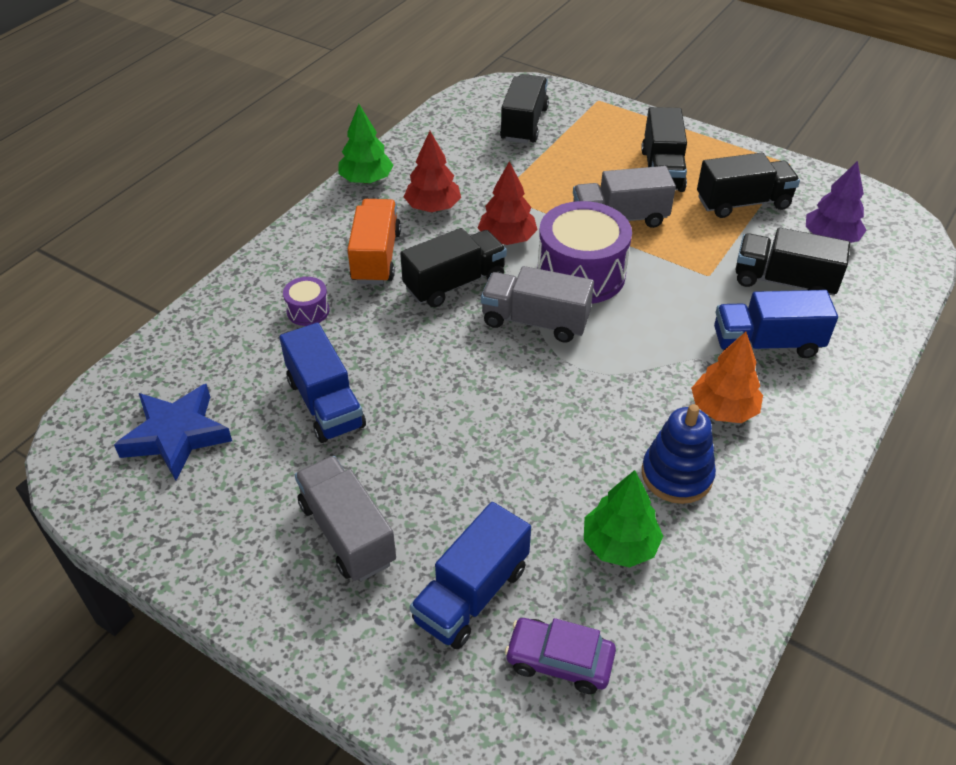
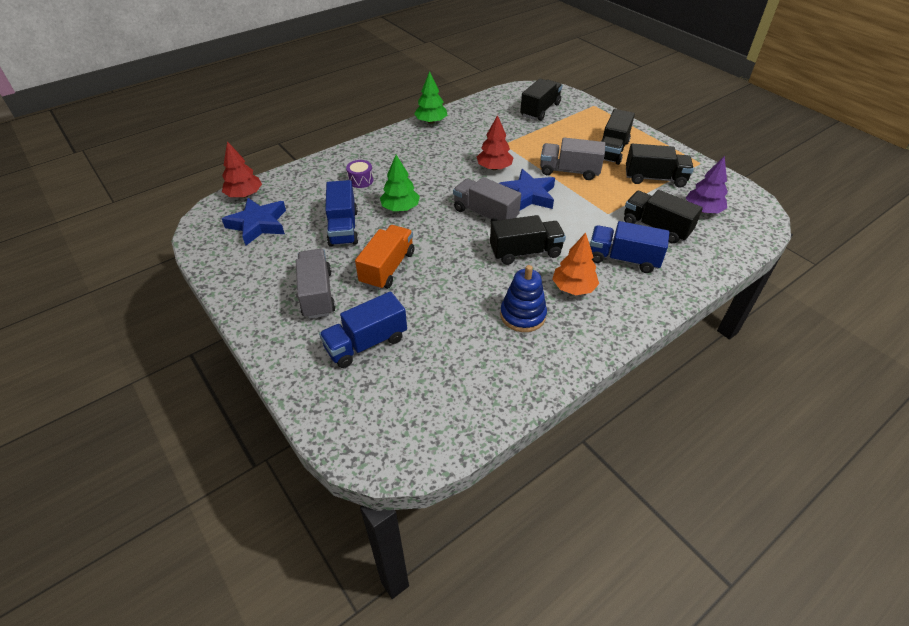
camera: 20 degrees right, 0 degrees up
orange truck [347,199,401,284] -> orange truck moved to [355,225,414,290]
black truck [400,228,507,307] -> black truck moved to [490,215,566,265]
red tree [404,131,461,212] -> red tree moved to [222,141,262,198]
purple car [505,618,616,694] -> none
purple drum [537,201,632,304] -> blue star [499,169,555,210]
green tree [584,470,663,568] -> green tree moved to [380,155,420,211]

